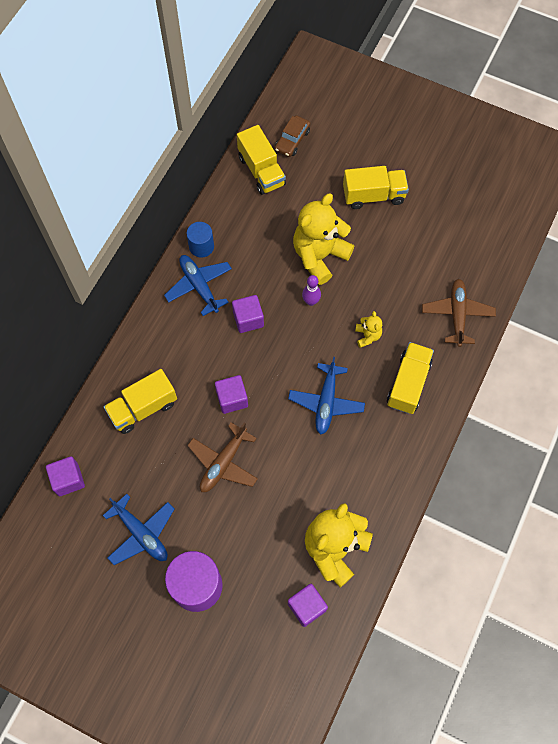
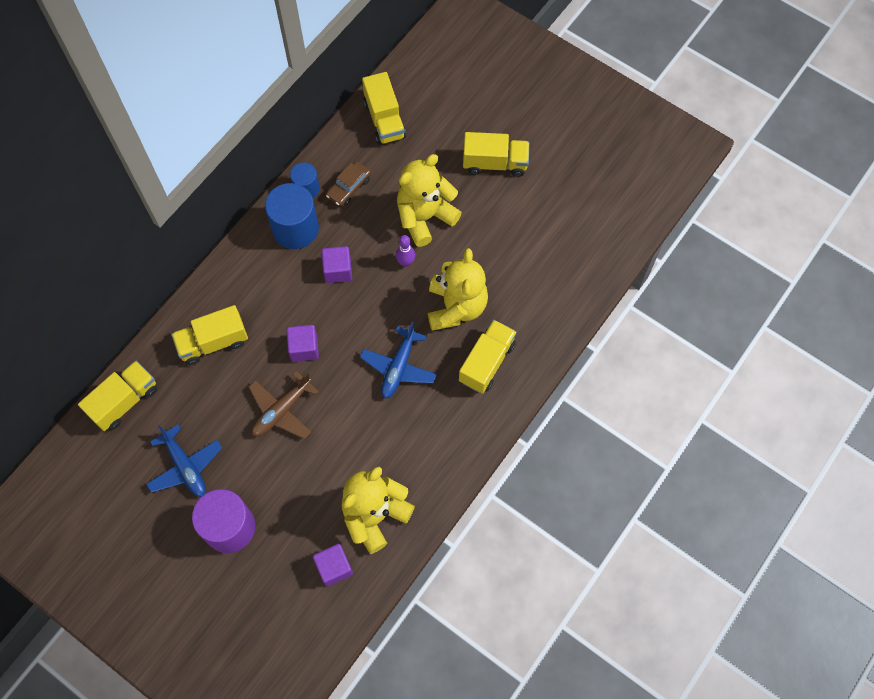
camera: 10 degrees right, 0 degrees up
purple cube [46,456,85,496] -> yellow truck [78,361,157,431]
blue plane [164,255,232,316] -> blue cylinder [265,183,319,249]
brown car [275,115,311,157] -> brown car moved to [326,161,371,206]
yellow teddy bear [355,311,382,348] -> yellow teddy bear [428,248,488,331], size x2.22
brown plane [422,279,496,347] -> none

